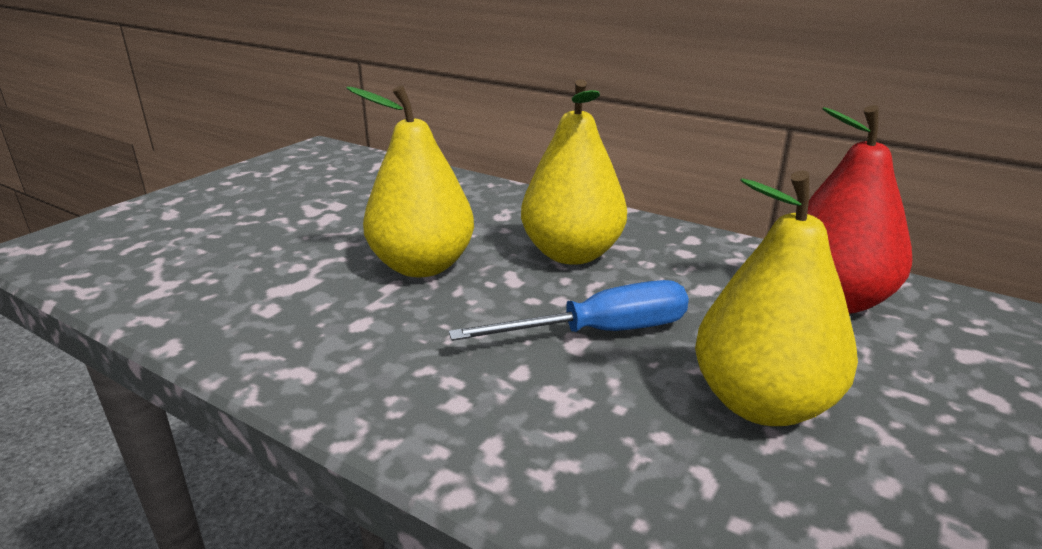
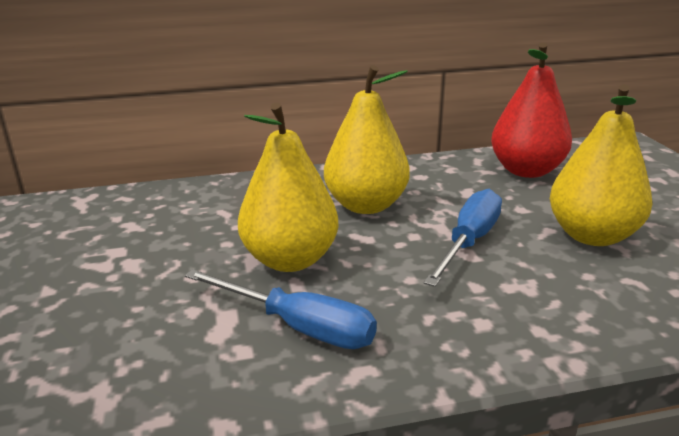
camera: 45 degrees left, 0 degrees up
none -> blue screwdriver [185,269,377,349]

